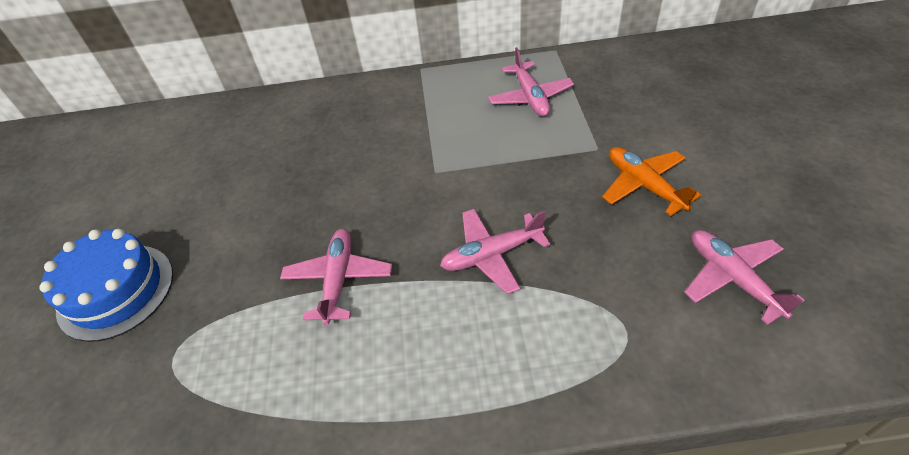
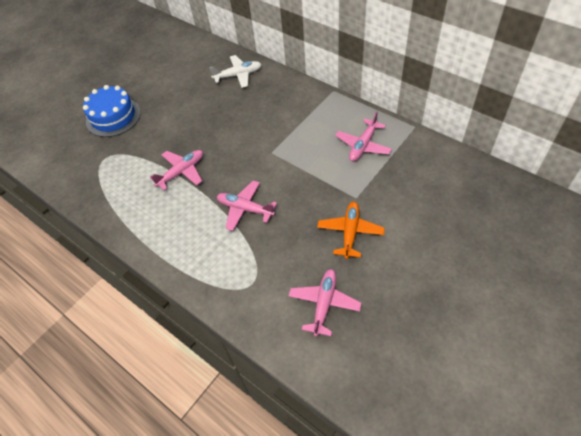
camera: 45 degrees right, 5 degrees up
none -> white plane [209,55,262,88]

